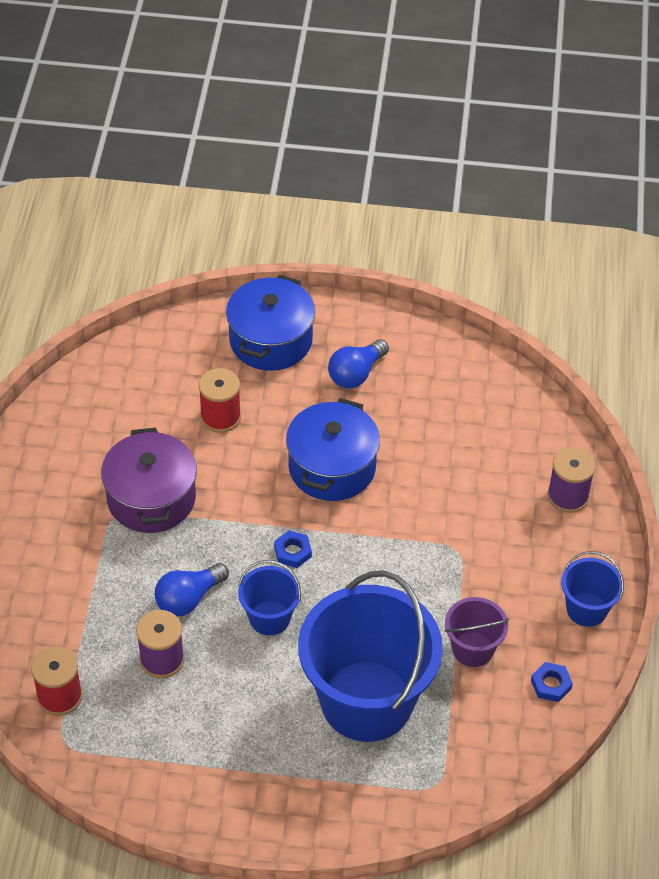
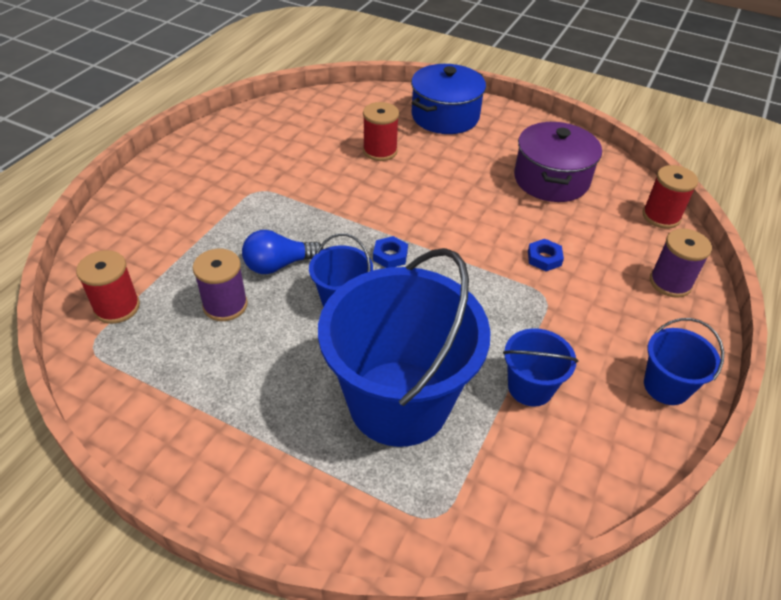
camera: 20 degrees right, 5 degrees down
purple pot [101,427,197,533] -> purple pot moved to [514,122,602,202]
blue pot [286,398,380,501] -> none
blue light bulb [328,339,389,388] -> none
purple bucket [445,597,509,667] -> blue bucket [503,328,578,407]
blue nut [531,662,573,702] -> blue nut moved to [528,239,564,271]
none -> red spool [642,165,698,229]

